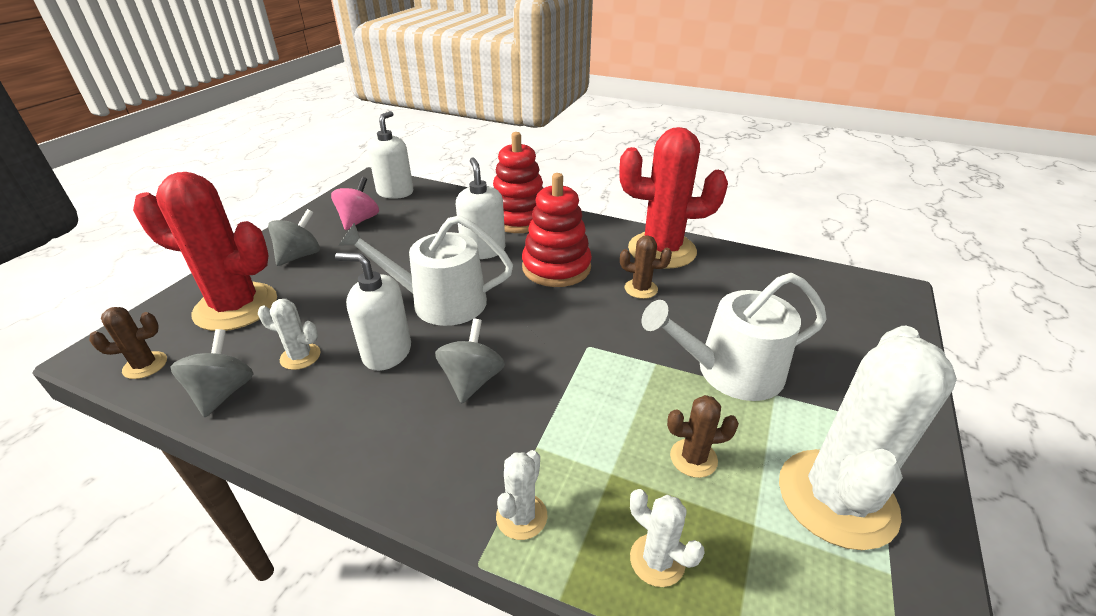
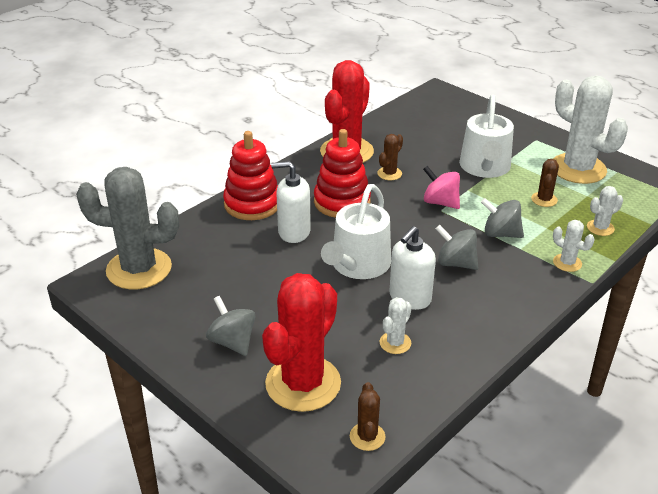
camera: 70 degrees left, 0 degrees up
grey spinning top [171,329,254,417] -> grey spinning top moved to [481,198,524,238]
pink spinning top [331,177,379,230] -> pink spinning top moved to [423,166,460,209]
white soap dispenser [367,111,413,199] -> grey cactus [76,167,179,290]

